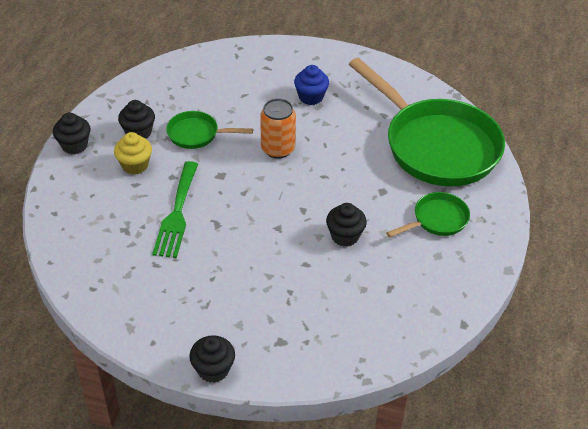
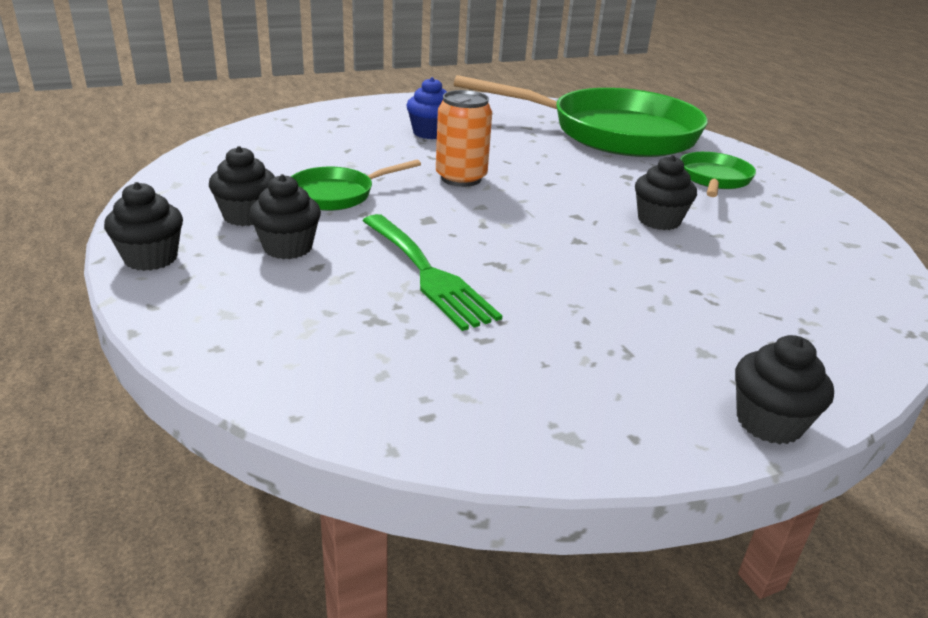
camera: 40 degrees left, 15 degrees down
yellow cupcake [114,132,152,175] -> black cupcake [249,174,321,259]

